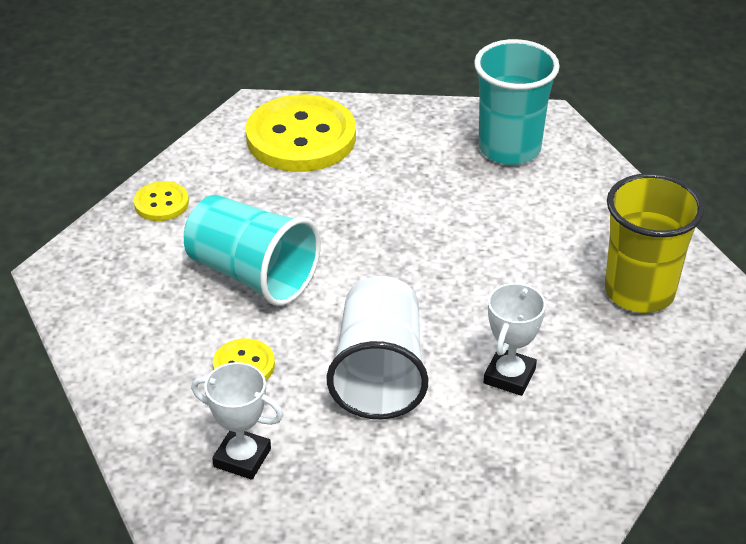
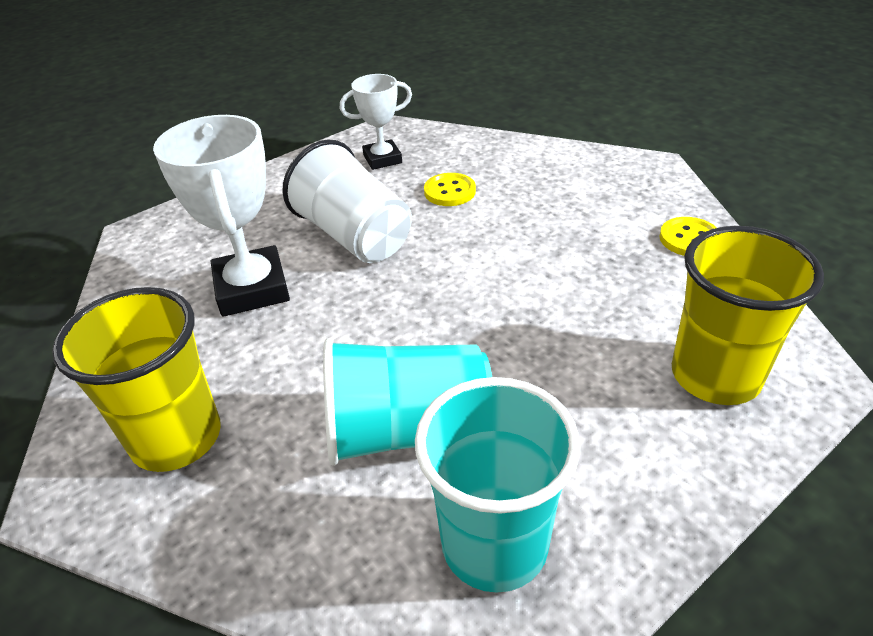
camera: 140 degrees right, 0 degrees up
turquoise cup [184,195,321,306] -> turquoise cup moved to [323,339,492,466]
yellow button [246,94,356,172] -> yellow cup [672,226,824,405]
white trophy [484,283,546,396] -> white trophy [153,115,290,317], size x1.66

